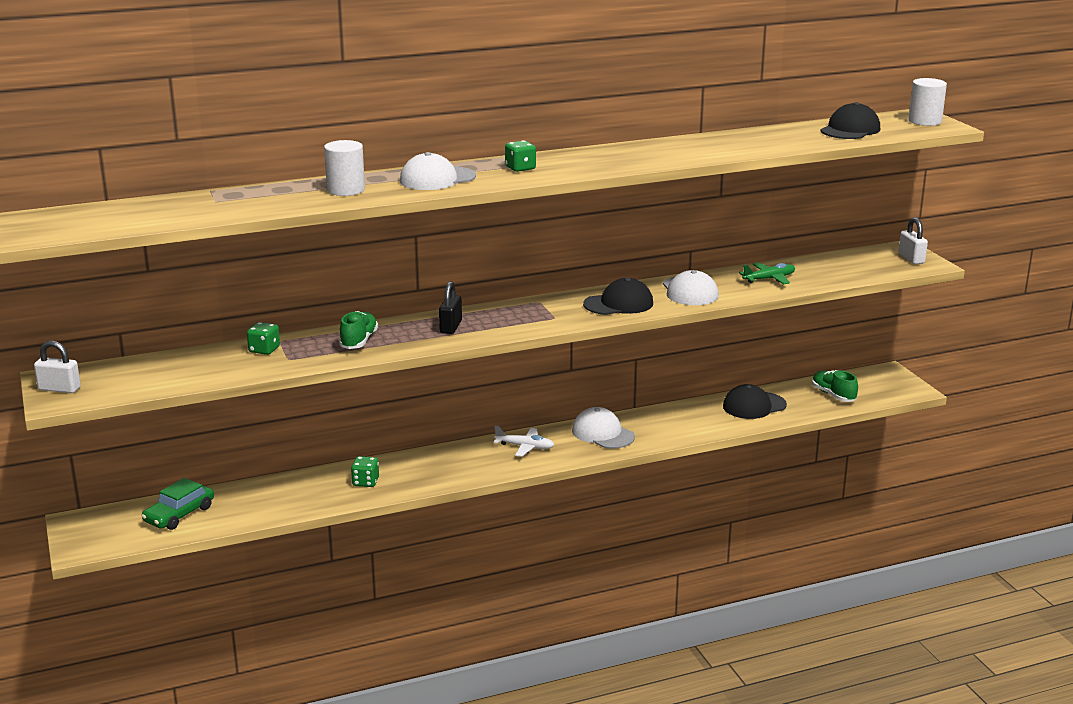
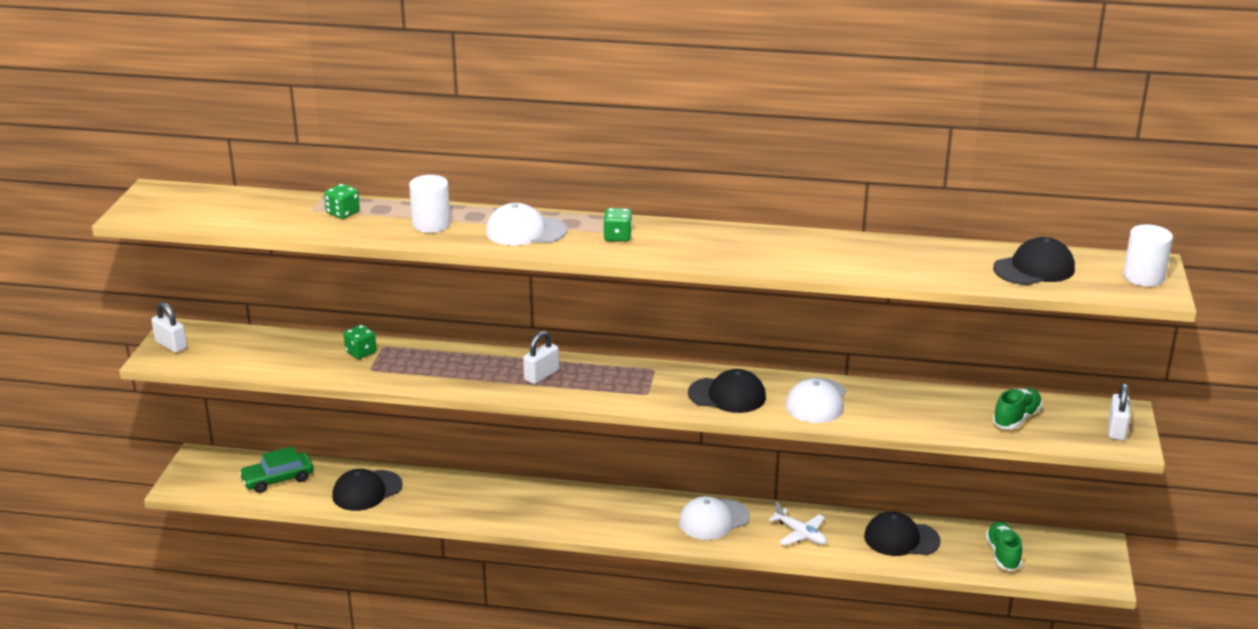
camera: 30 degrees right, 5 degrees up
green shoe [339,311,378,349] -> green shoe moved to [993,388,1042,429]
green dice [351,456,379,487] -> green dice moved to [324,184,360,219]
black padlock [439,281,462,334] -> white padlock [523,331,559,384]
white plane [494,425,554,457] -> white plane moved to [769,502,827,546]
white cap [572,407,635,449] -> white cap turned 105 degrees counterclockwise [679,496,750,540]
green plane [739,263,795,284] -> none
none -> black cap [332,469,403,511]

